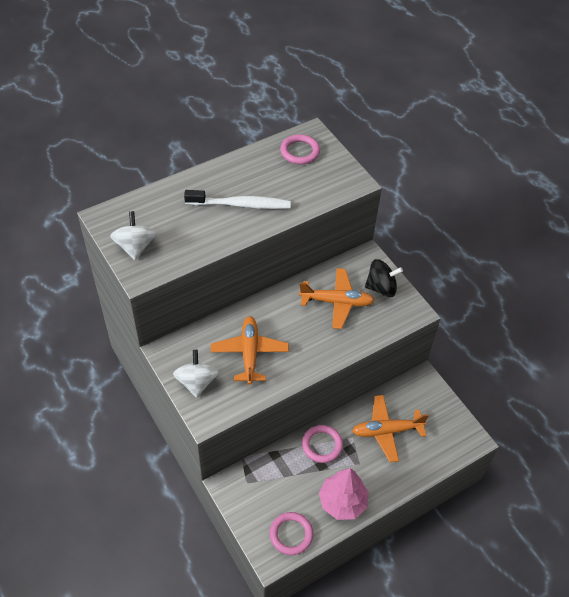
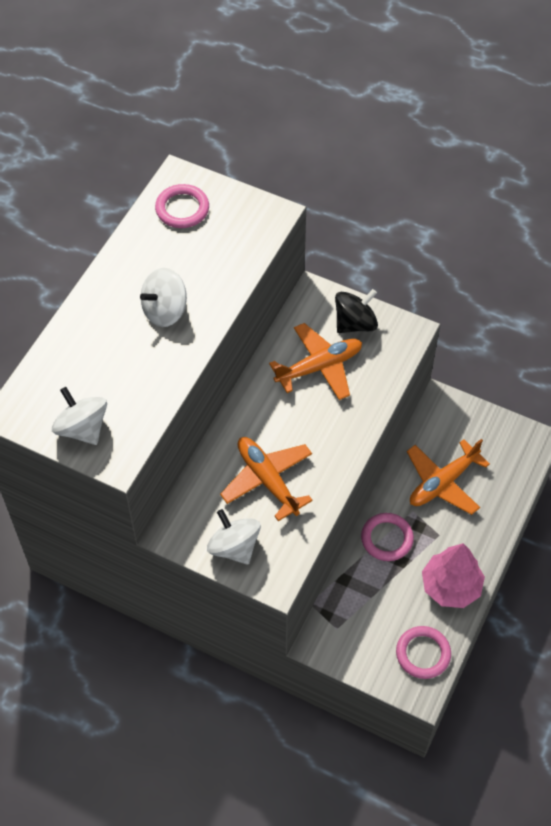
camera: 30 degrees left, 5 degrees up
white toothbrush [184,190,291,209] -> white spinning top [140,268,187,327]

